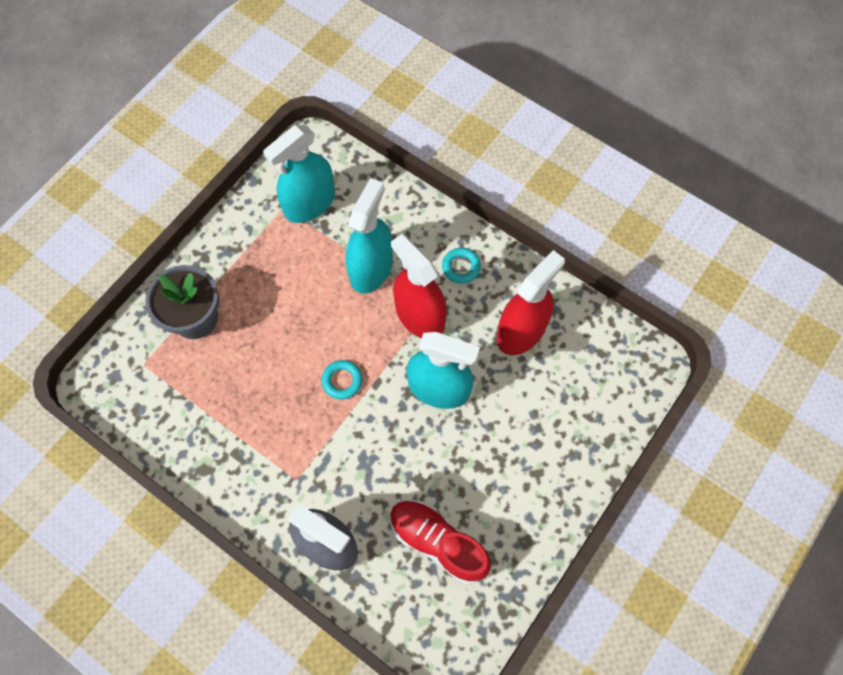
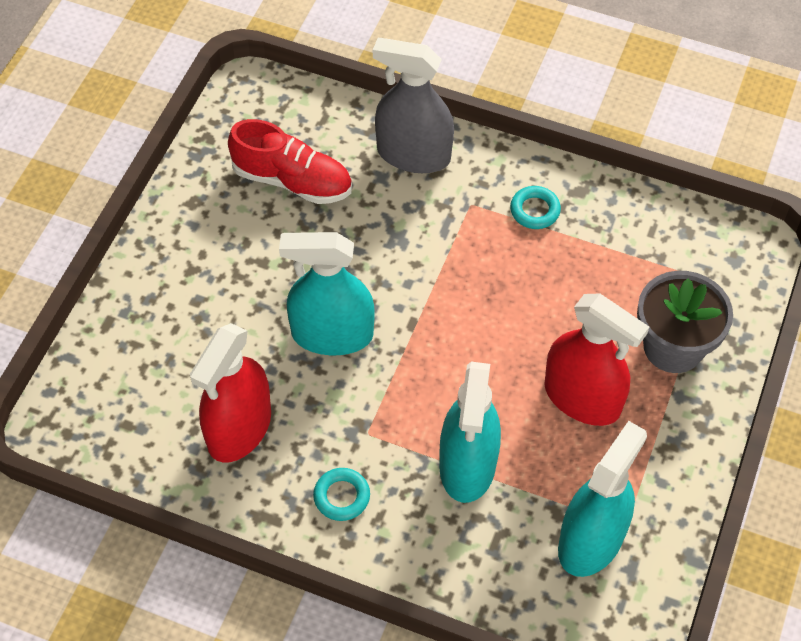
camera: 165 degrees right, 10 degrees down
turquoise ring [321,360,362,399] -> turquoise ring moved to [510,186,561,229]
red spray bottle [391,234,447,338] -> red spray bottle moved to [544,294,649,426]

